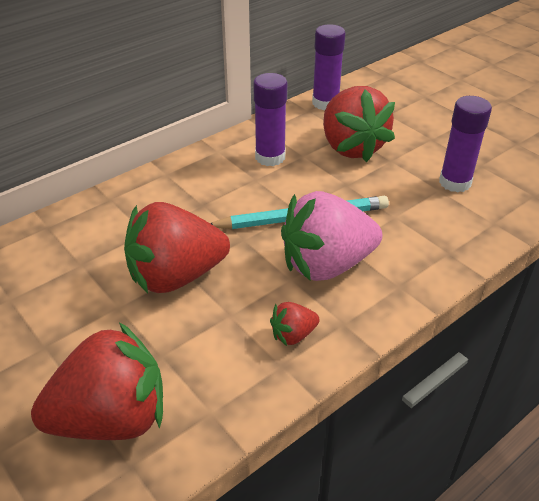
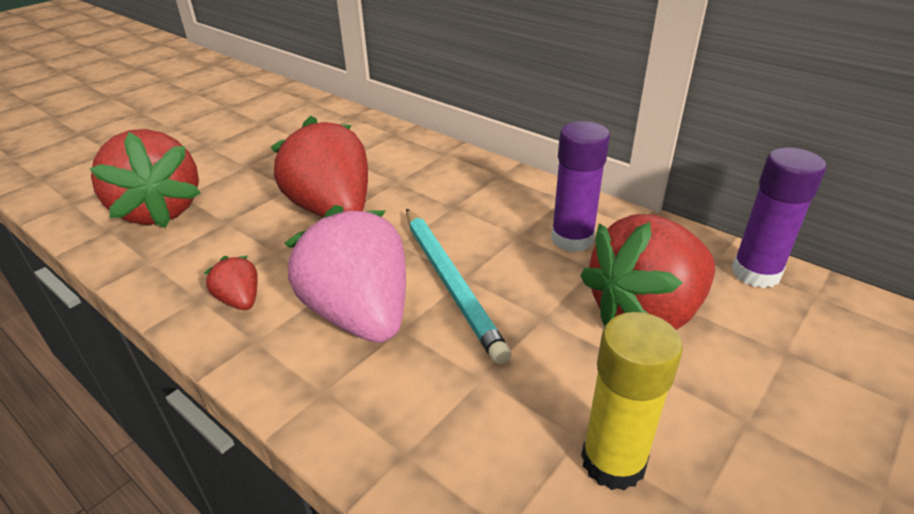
camera: 80 degrees right, 5 degrees down
purple glue stick [439,96,492,193] -> yellow glue stick [581,312,683,491]

